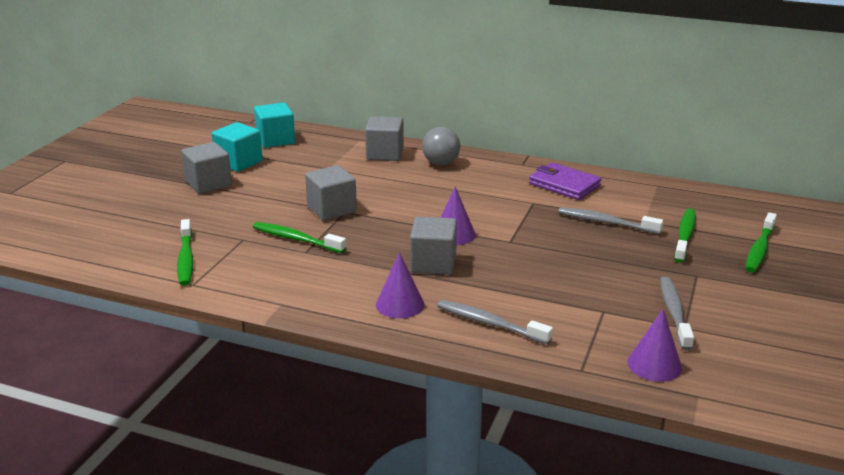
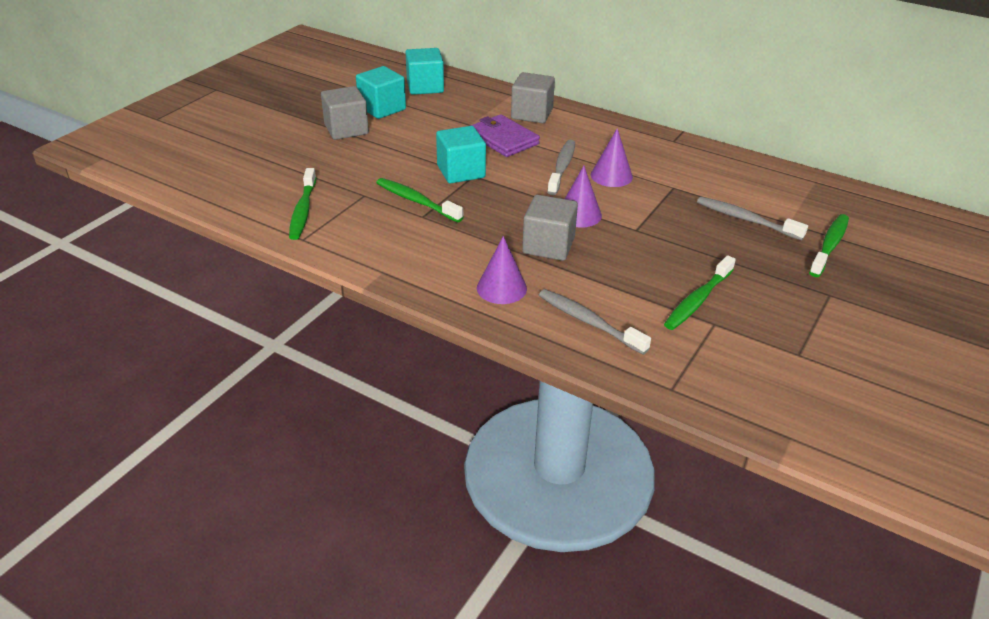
camera: 10 degrees right, 10 degrees up
grey cube [305,165,357,221] -> turquoise cube [436,126,486,184]
grey ball [422,127,460,165] -> none
purple wallet [529,162,602,200] -> purple wallet moved to [470,114,540,157]
purple cone [627,309,682,382] -> purple cone moved to [591,128,633,187]
grey toothbrush [660,277,694,351] -> grey toothbrush moved to [547,140,575,195]
green toothbrush [745,212,777,273] -> green toothbrush moved to [664,255,736,330]

